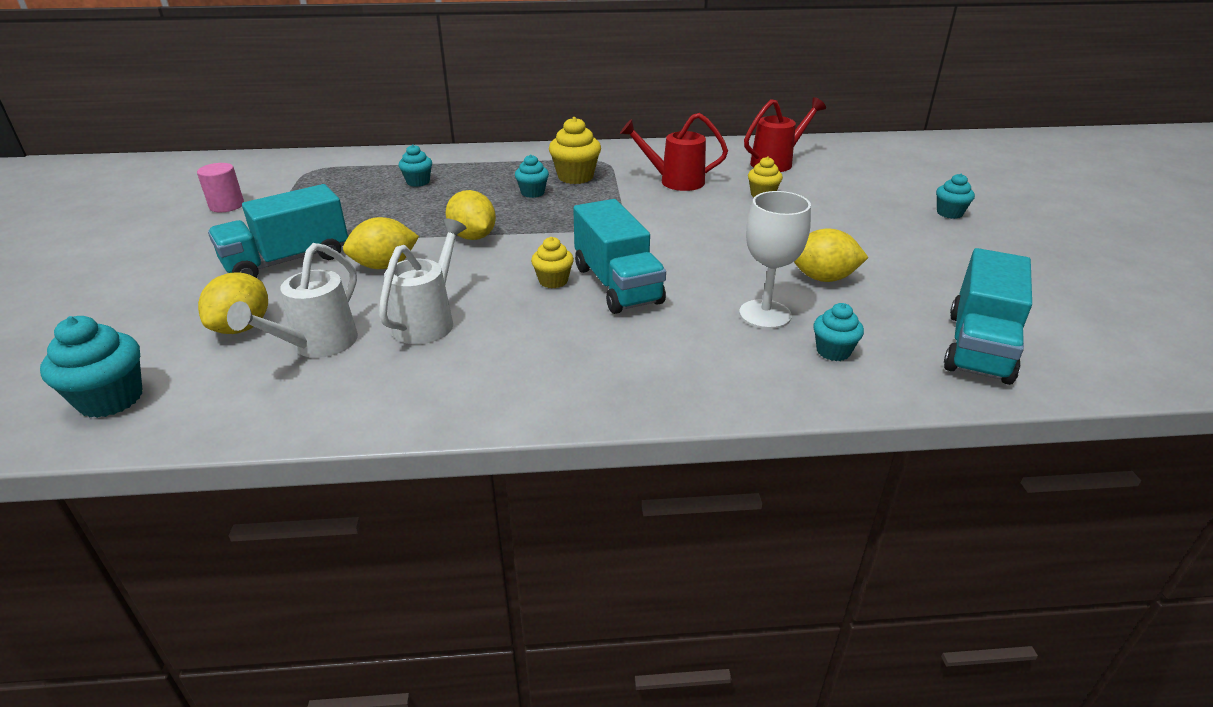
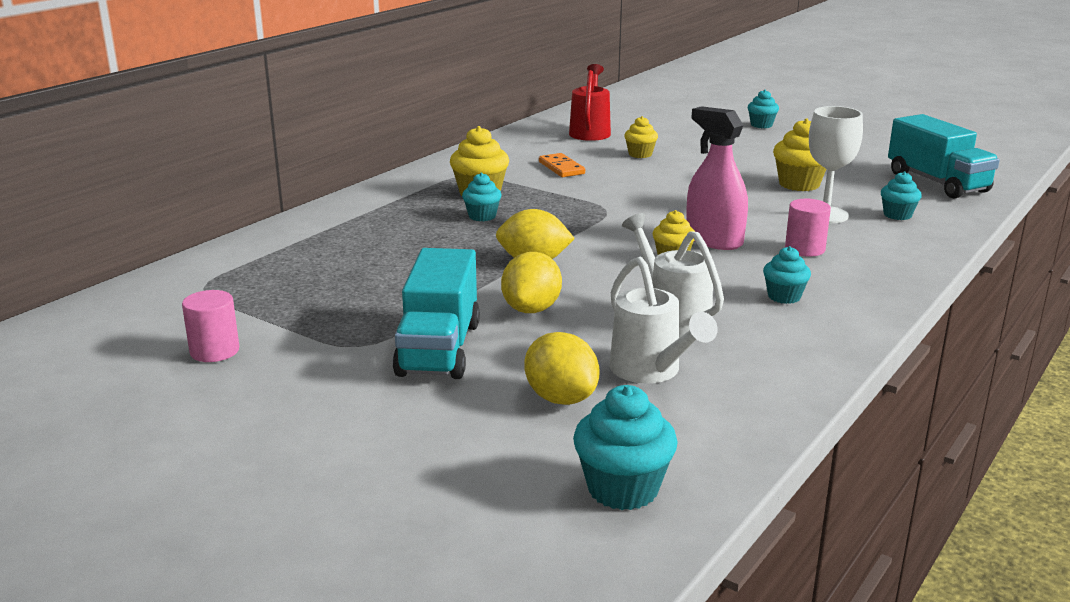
camera: 50 degrees left, 10 degrees down
turquoise cupcake [399,144,432,187] -> turquoise cupcake moved to [763,246,811,304]
turquoise truck [573,199,666,314] -> pink spray bottle [686,106,748,250]
red watering can [620,113,728,191] -> orange domino [539,153,585,177]
yellow lemon [794,228,869,282] -> yellow cupcake [773,118,826,191]
none -> pink cylinder [785,199,831,257]

